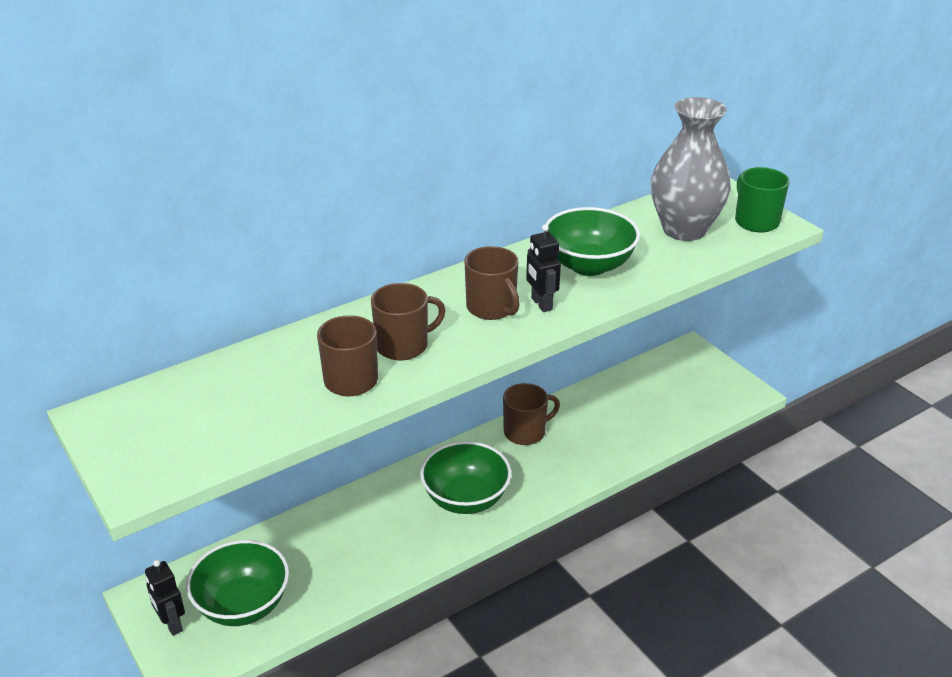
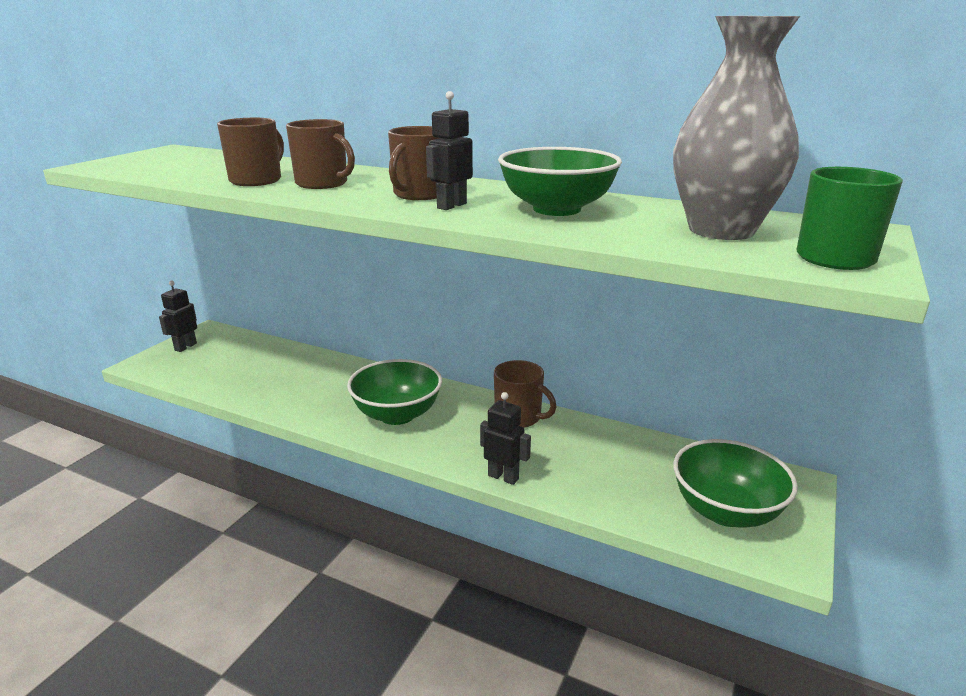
camera: 60 degrees right, 10 degrees down
green bowl [186,540,289,626] -> green bowl moved to [673,439,798,528]
none -> black robot [480,392,531,485]

